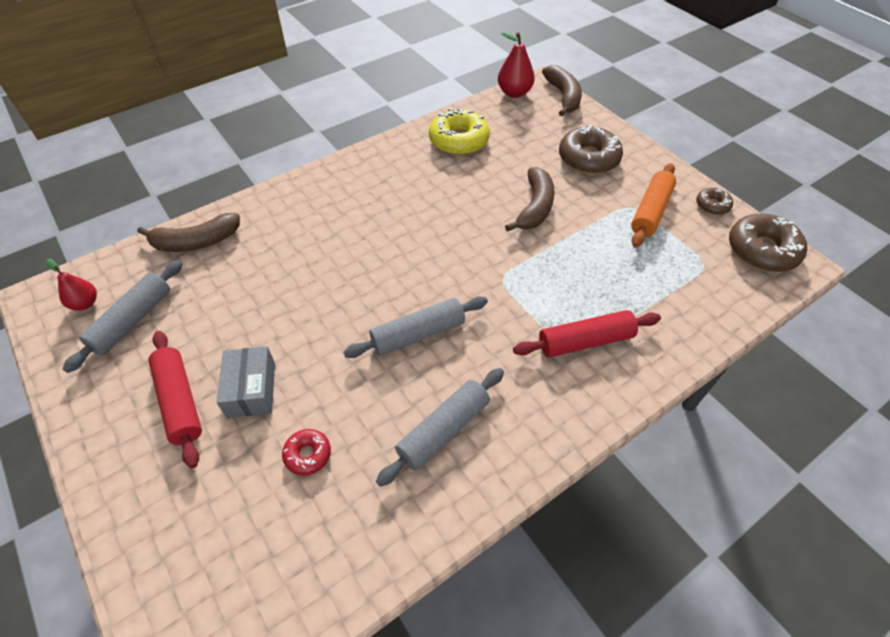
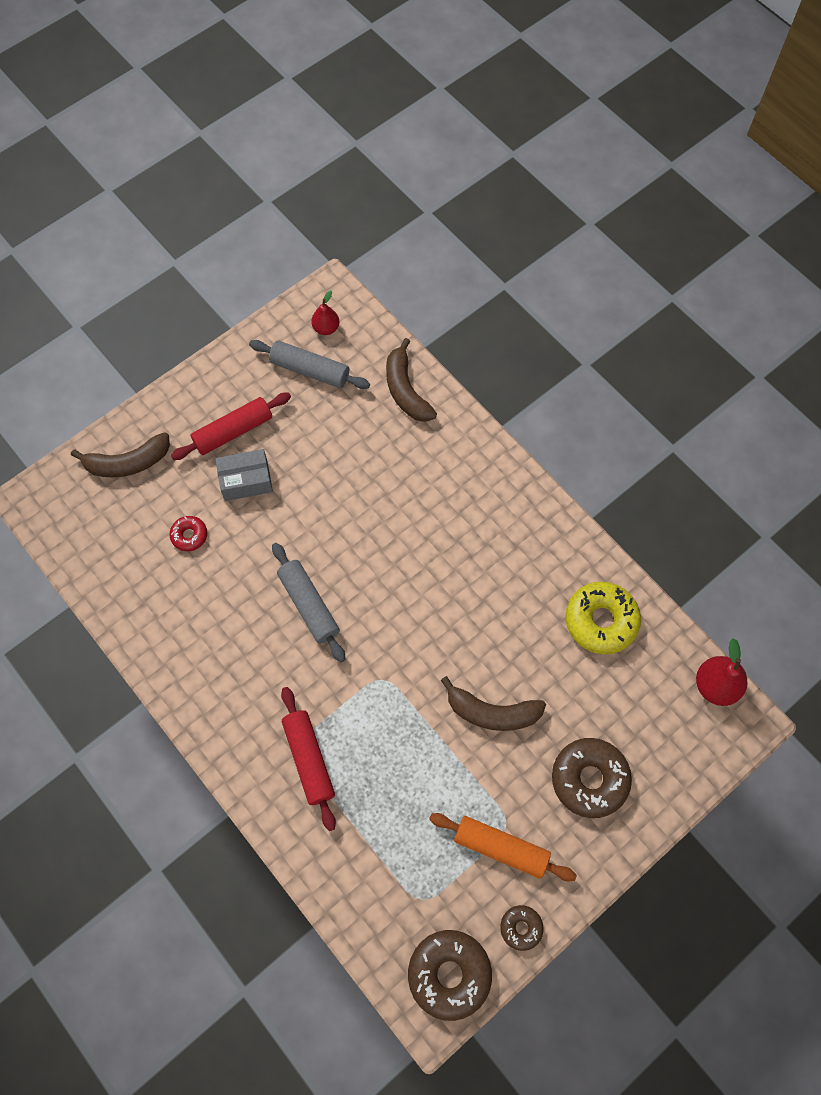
camera: 85 degrees right, 15 degrees up
grey rolling pin [376,368,504,487] -> none
brown banana [542,65,582,116] -> brown banana moved to [71,432,170,478]

